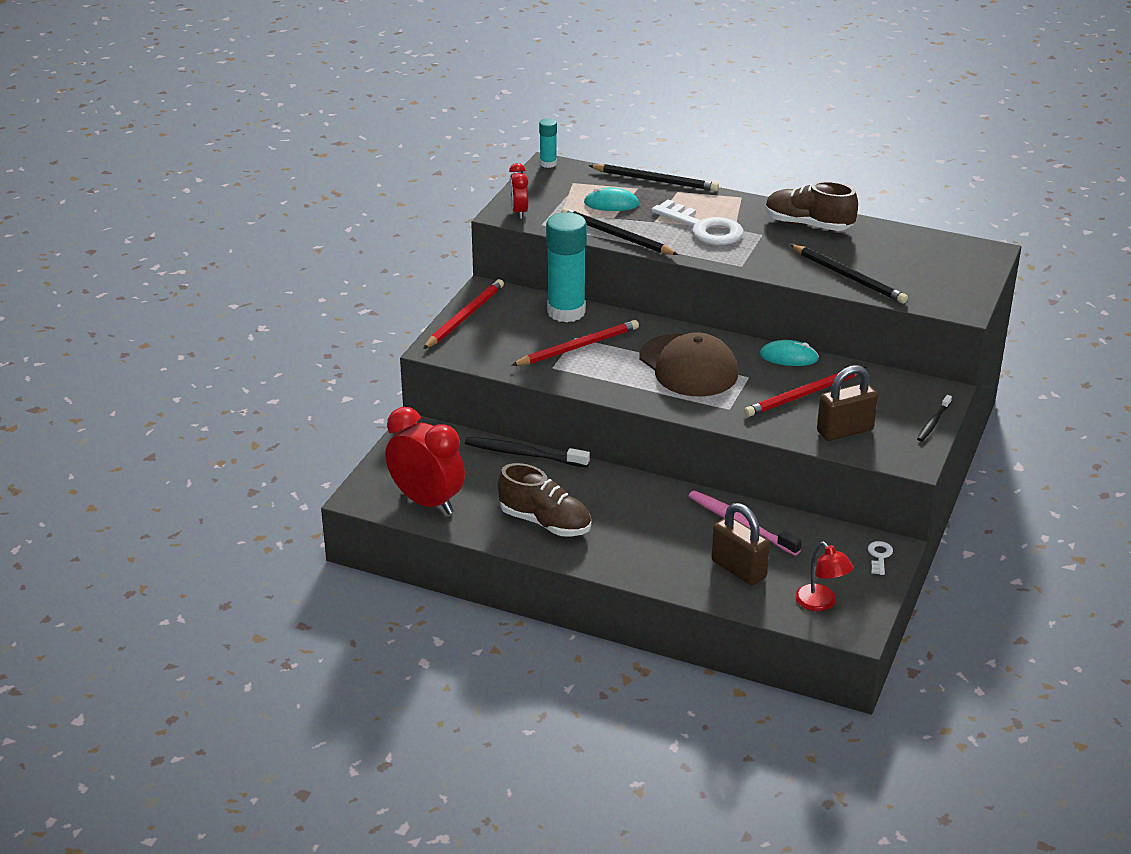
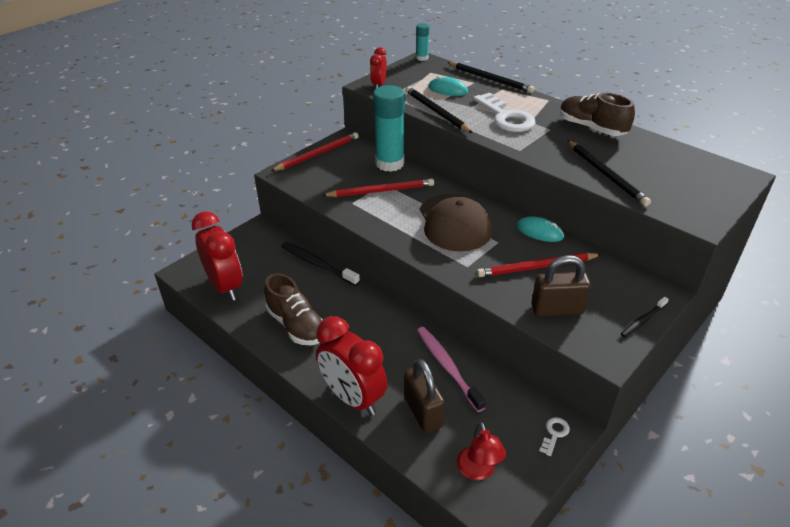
camera: 20 degrees right, 5 degrees up
none -> red clock [316,316,388,416]

